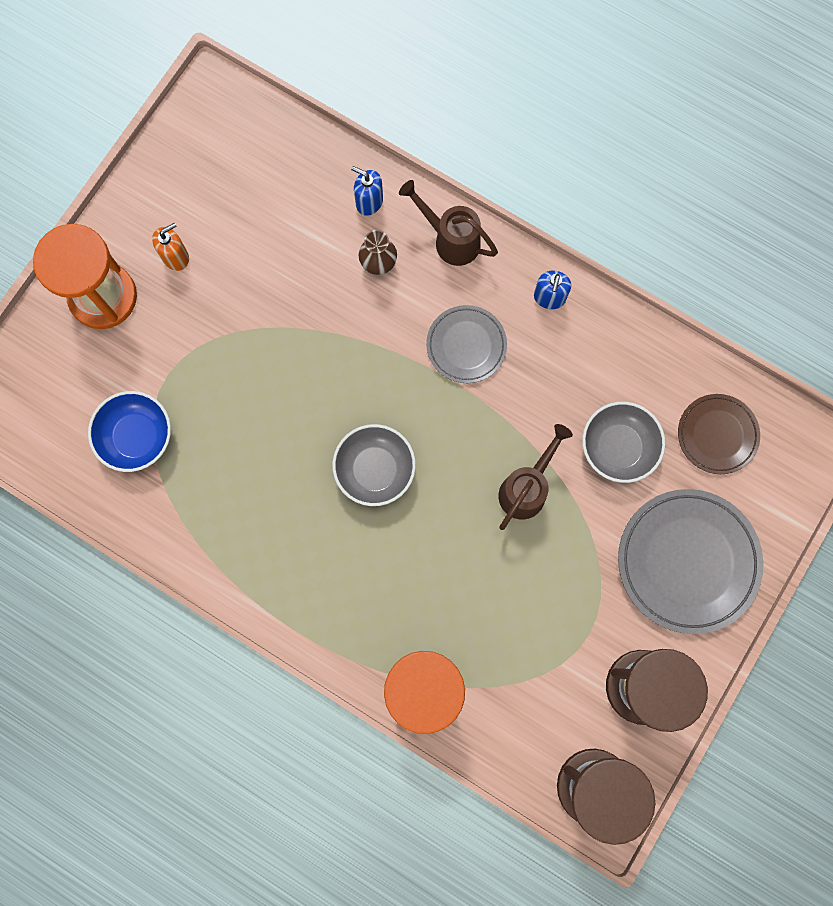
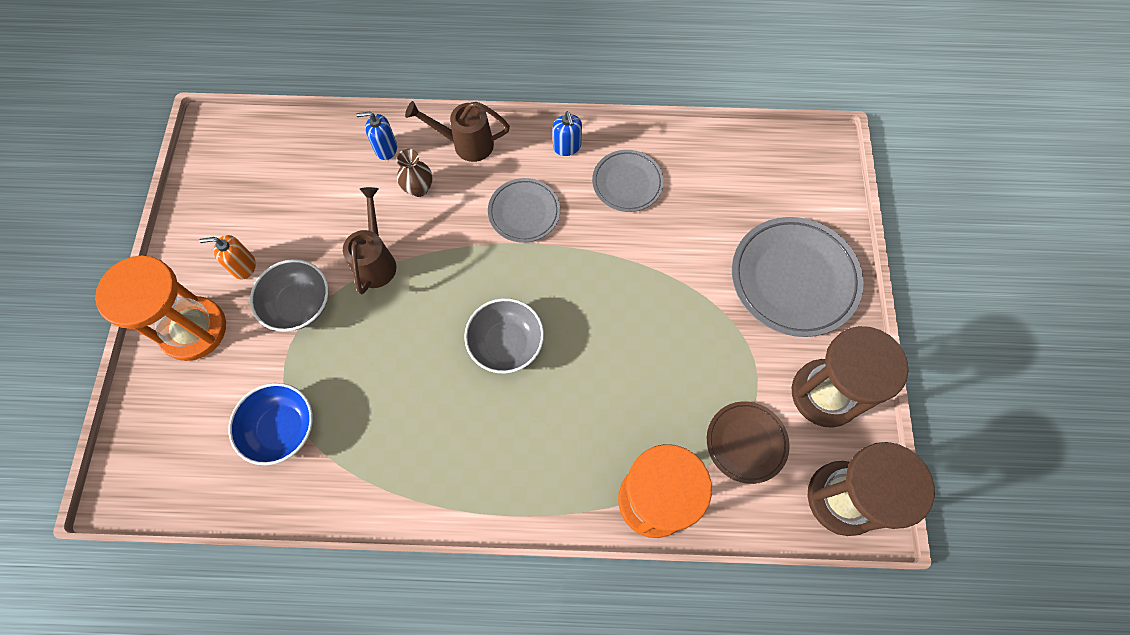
camera: 30 degrees left, 10 degrees down
orange soap dispenser [152,223,189,271] -> orange soap dispenser turned 120 degrees counterclockwise [199,235,256,280]
brown watering can [499,424,573,530] -> brown watering can moved to [343,187,396,294]
grey bowl [582,402,665,483] -> grey bowl moved to [250,259,329,332]
brown plate [678,394,760,474] -> brown plate moved to [707,401,790,484]
none -> grey plate [592,150,664,212]

